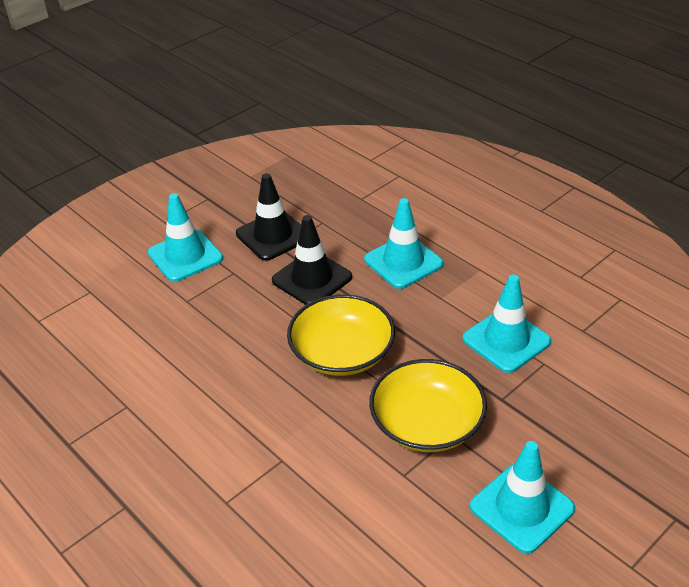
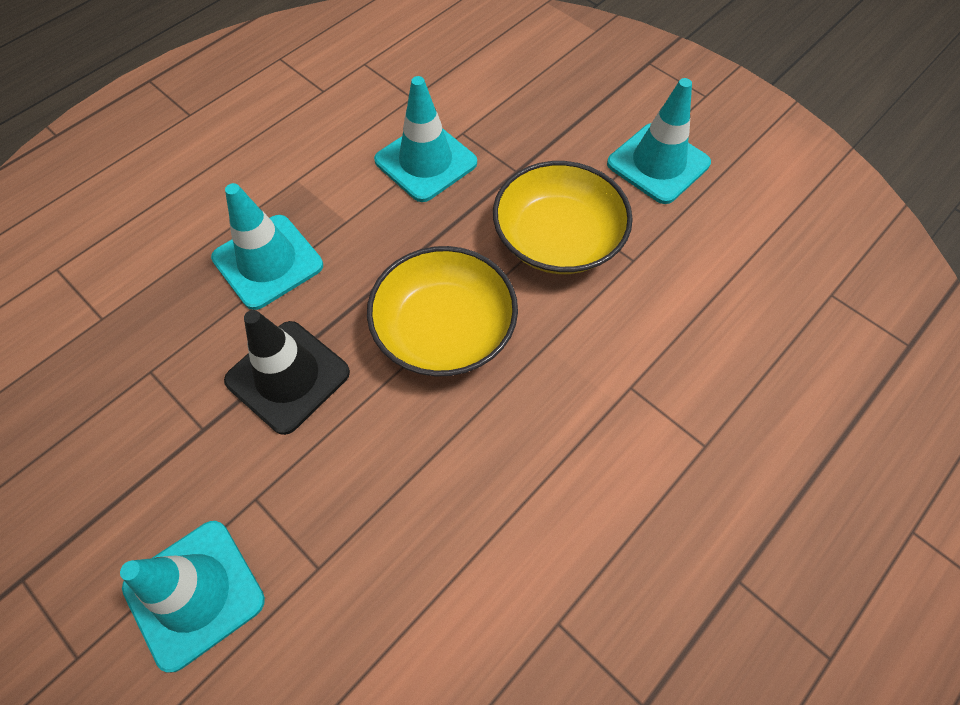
camera: 95 degrees left, 20 degrees up
black traffic cone [236,173,301,261] -> none

